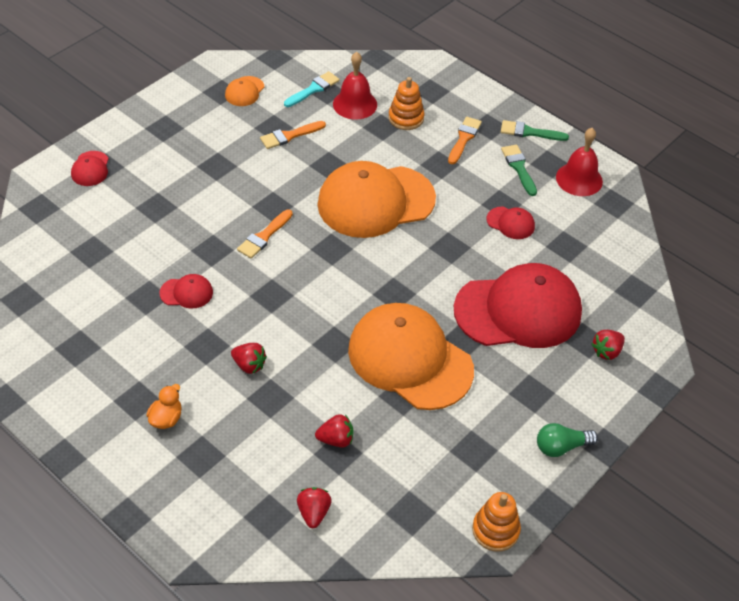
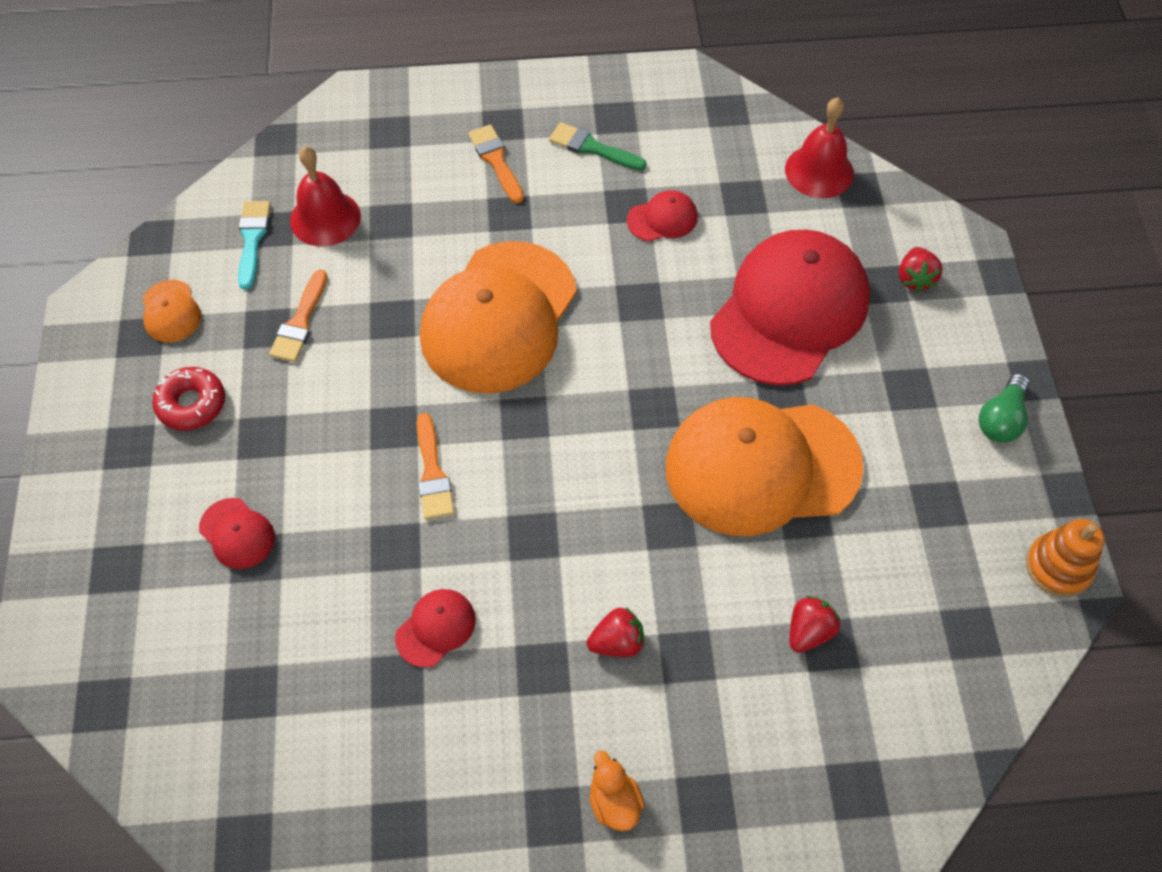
camera: 45 degrees left, 10 degrees up
red cap [71,151,109,186] -> red cap moved to [199,498,275,569]
red strawberry [297,487,332,528] -> none
orange stacking toy [389,77,424,130] -> none
green brush [501,120,569,141] -> none
red bell [556,128,603,196] -> red bell moved to [785,97,854,198]
none -> red donut [152,367,225,431]

